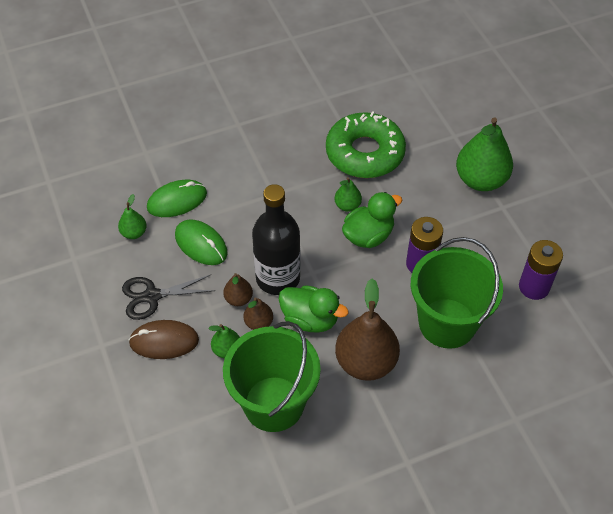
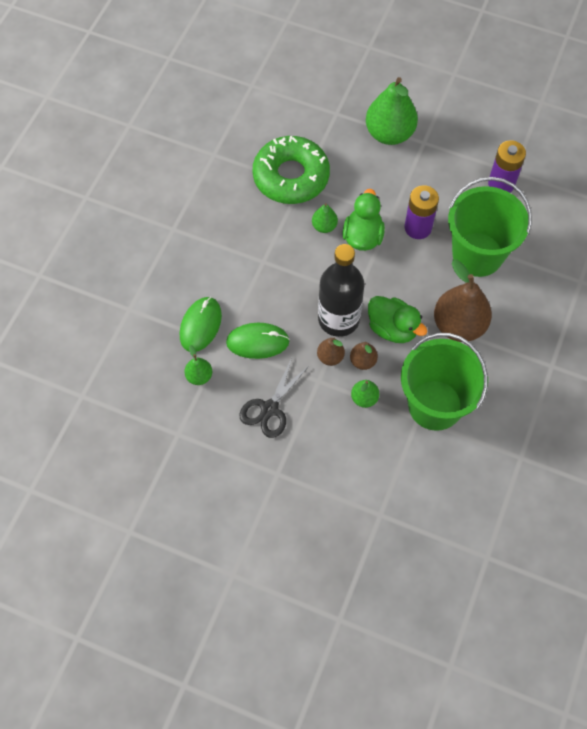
camera: 45 degrees left, 10 degrees up
brown mouse [128,320,199,359] -> none
green duck [279,285,349,333] -> green duck turned 60 degrees clockwise [368,296,427,343]

